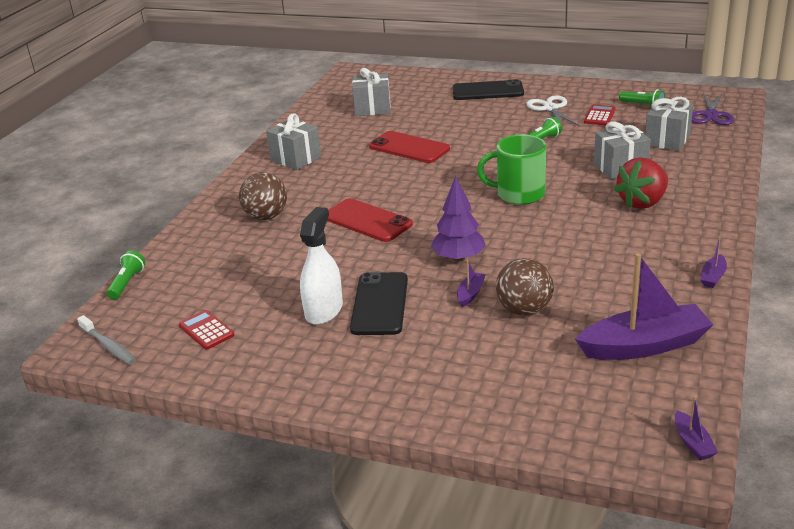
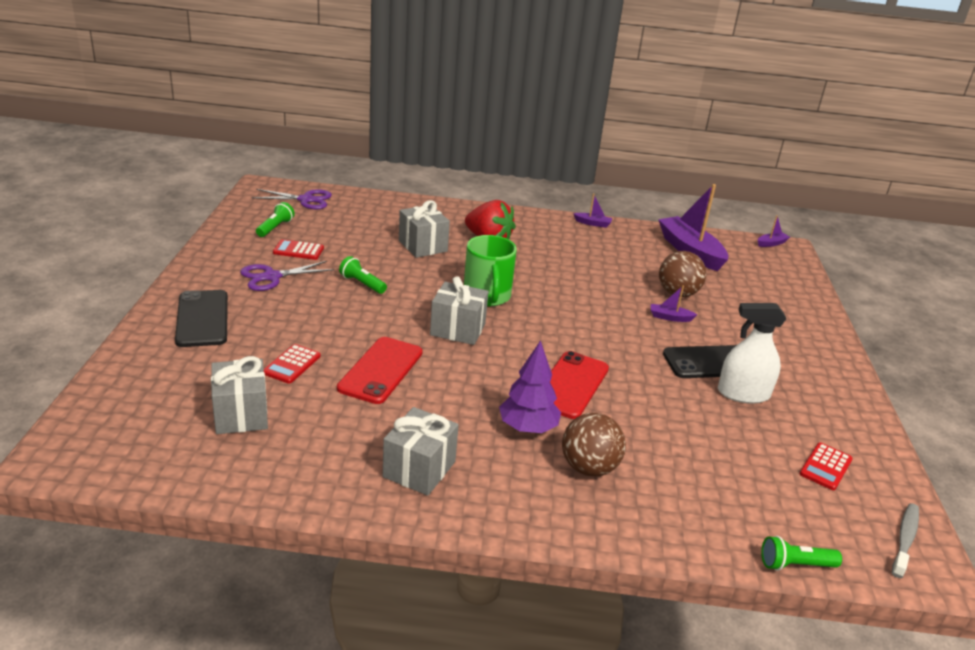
camera: 110 degrees left, 0 degrees up
purple tree [431,176,486,262] -> purple tree moved to [499,340,561,433]
white scissors [526,95,579,126] -> purple scissors [240,261,334,291]
grey gift [645,97,693,151] -> grey gift moved to [430,276,489,345]
none -> red calculator [264,344,321,384]

